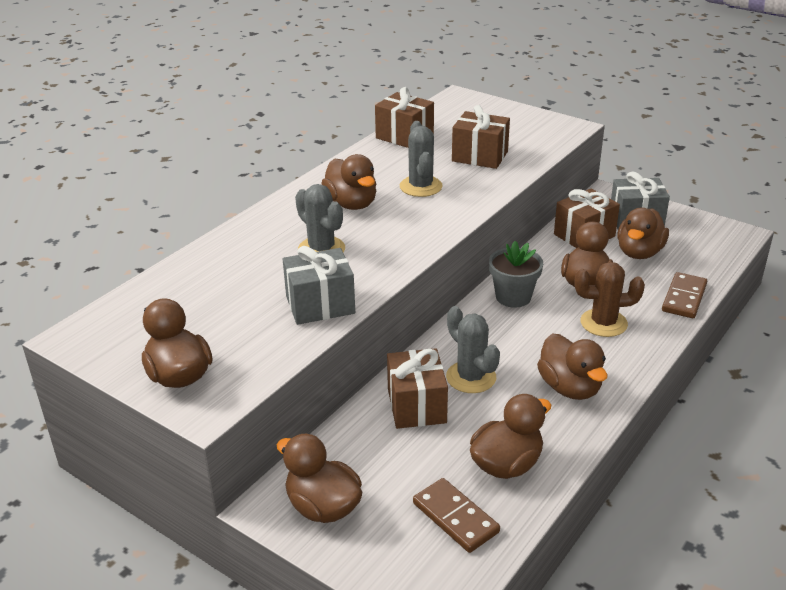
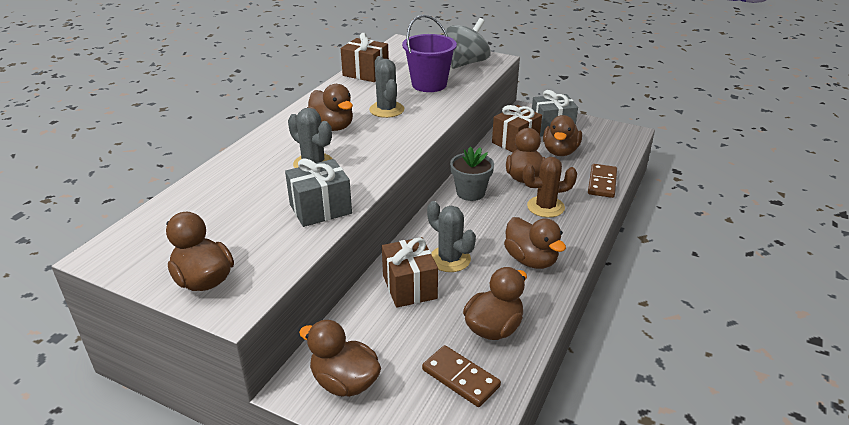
camera: 10 degrees left, 0 degrees up
brown gift [452,105,510,169] -> purple bucket [402,15,457,92]
none -> grey spinning top [446,18,491,69]

